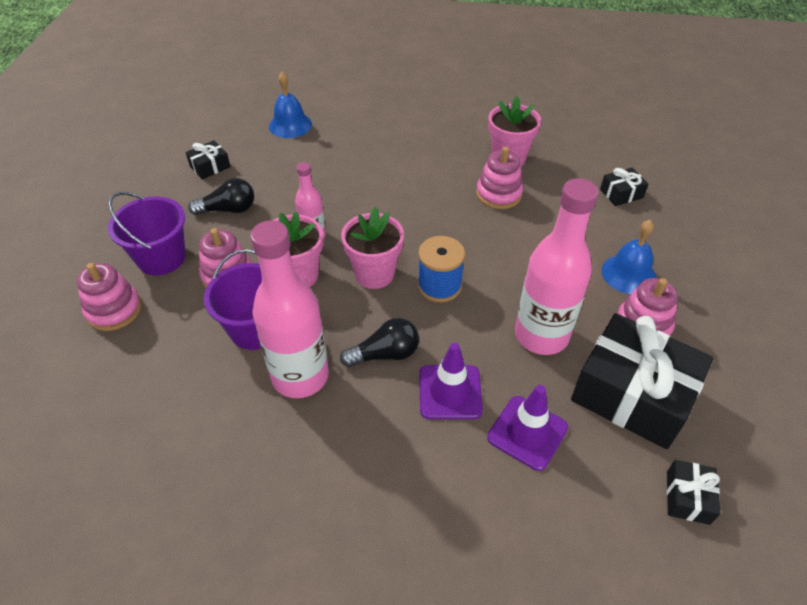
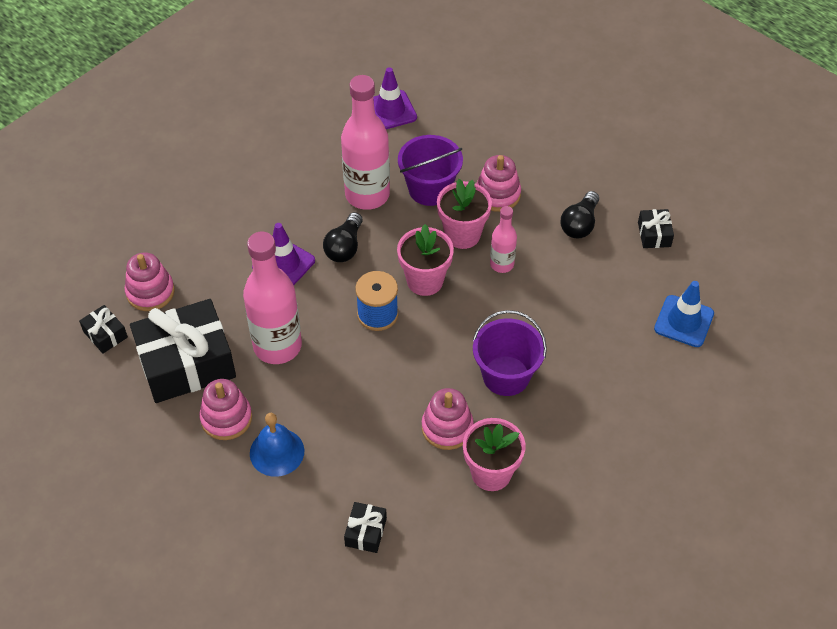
camera: 125 degrees right, 5 degrees up
pink stacking toy [77,263,142,331] -> pink stacking toy moved to [125,252,175,311]
purple bucket [108,192,186,276] -> purple bucket moved to [473,310,547,396]
blue bell [269,72,312,138] -> blue traffic cone [654,281,714,347]
purple traffic cone [487,385,568,471] -> purple traffic cone moved to [373,67,417,129]

